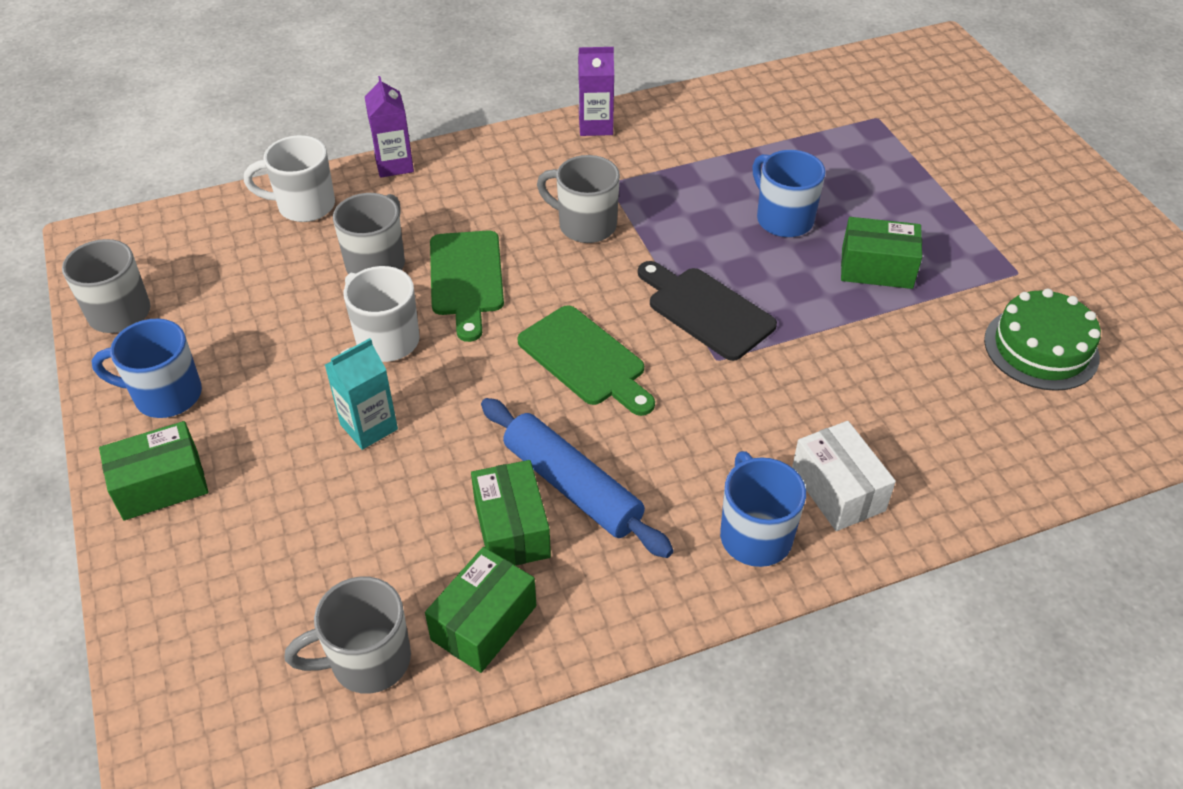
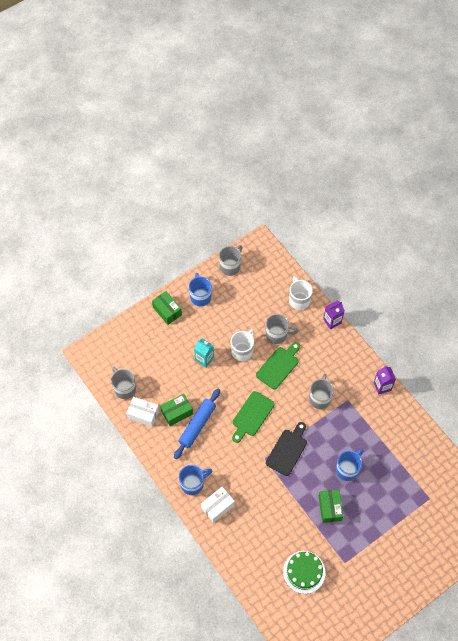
camera: 75 degrees right, 15 degrees up
green box [425,547,536,673] -> white box [127,397,159,427]
green cutting board [430,230,504,342] -> green cutting board turned 150 degrees clockwise [256,342,300,389]

